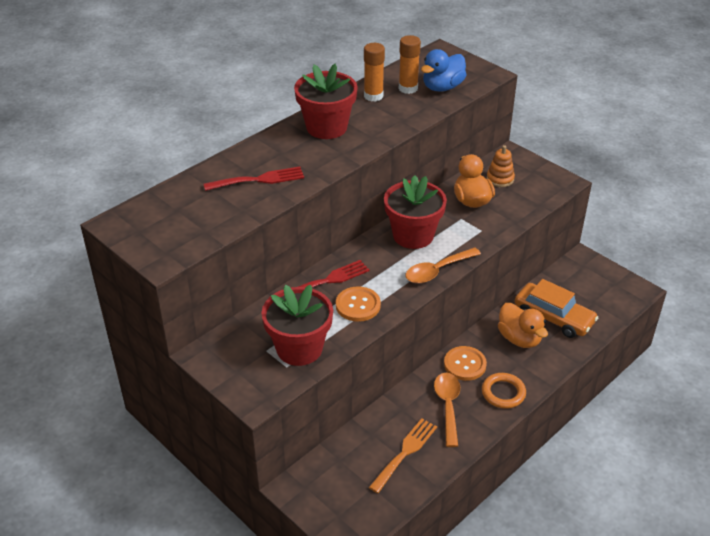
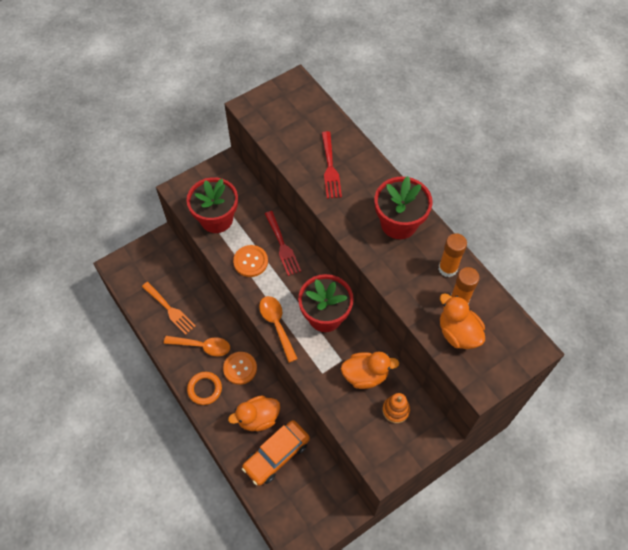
camera: 100 degrees right, 20 degrees up
blue duck [421,49,466,92] -> orange duck [440,293,485,349]

